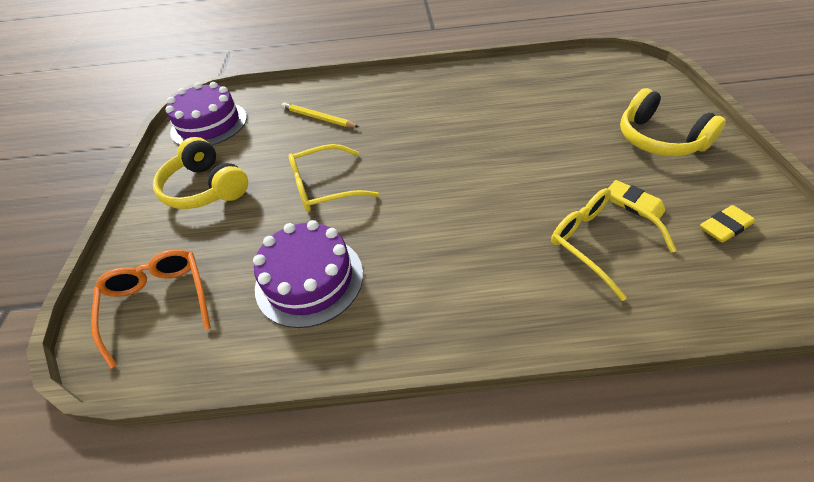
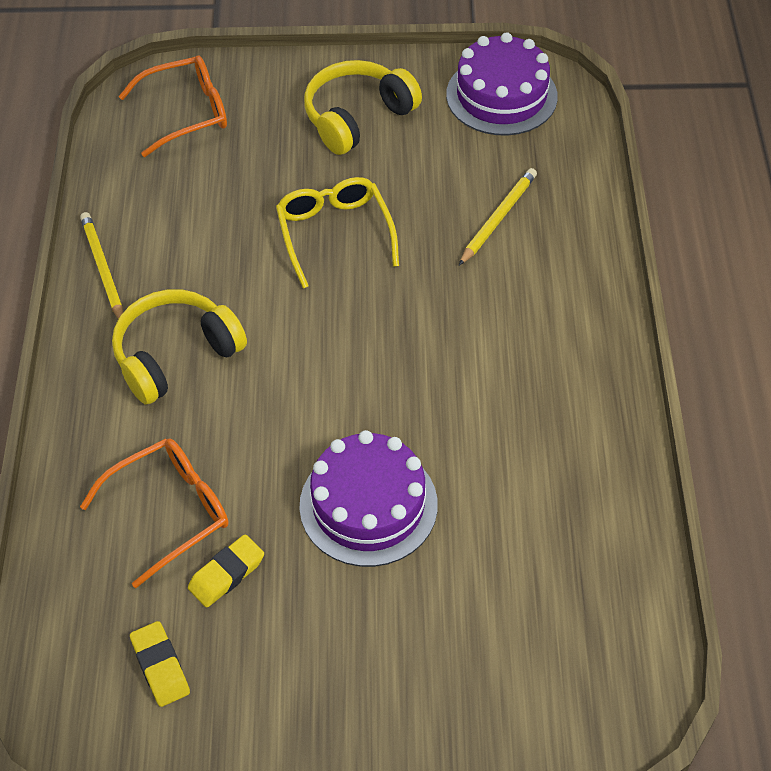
camera: 90 degrees right, 5 degrees up
purple cake [253,220,363,328] -> purple cake moved to [299,430,438,567]
yellow glasses [551,188,677,301] -> orange glasses [80,438,228,588]
yellow headphones [620,88,726,156] -> yellow headphones moved to [112,289,247,405]
none -> yellow pencil [80,212,123,319]

